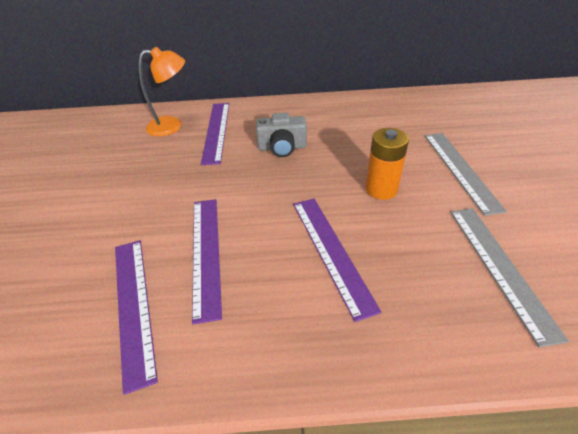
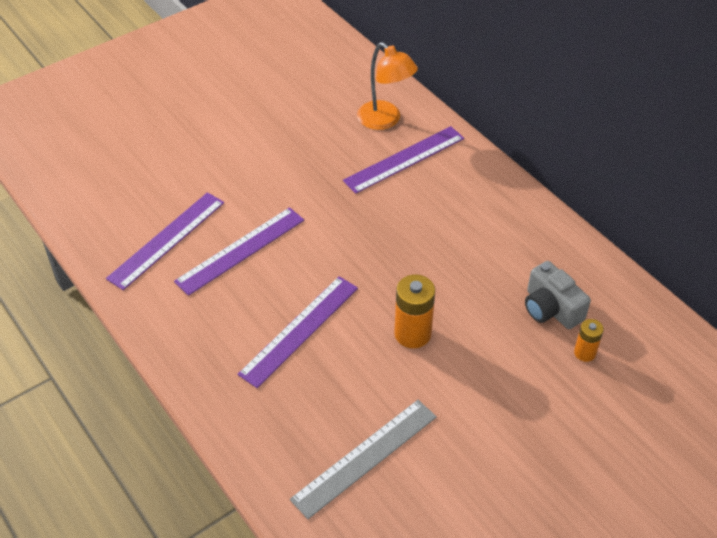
camera: 55 degrees right, 5 degrees up
grey camera [256,113,307,157] -> grey camera moved to [525,261,591,329]
grey ruler [425,133,507,216] -> none
none -> orange battery [574,319,604,362]

